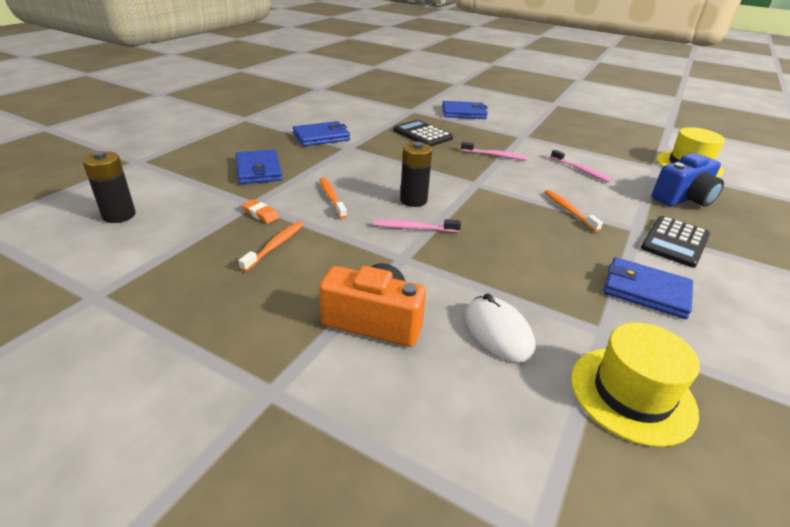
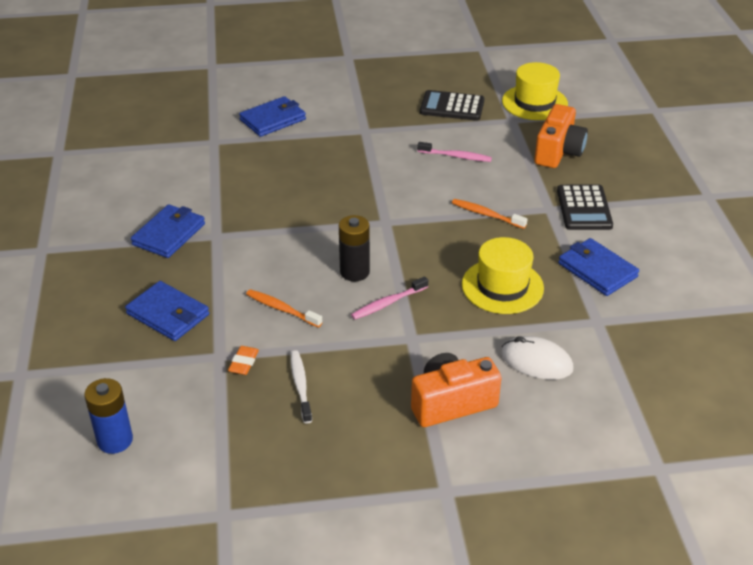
camera: 35 degrees left, 5 degrees up
black battery [82,151,136,223] -> blue battery [84,378,133,454]
orange toothbrush [239,221,304,272] -> white toothbrush [290,350,312,424]
orange eraser [242,199,279,224] -> orange eraser turned 75 degrees counterclockwise [228,346,259,375]
black calculator [393,120,453,147] -> black calculator moved to [420,90,484,121]
pink toothbrush [461,142,527,160] -> none
yellow hat [571,322,700,447] -> yellow hat moved to [462,237,544,314]
blue wallet [604,257,693,319] -> blue wallet turned 60 degrees clockwise [558,238,639,296]
blue camera [652,153,724,207] -> orange camera [534,104,588,168]

